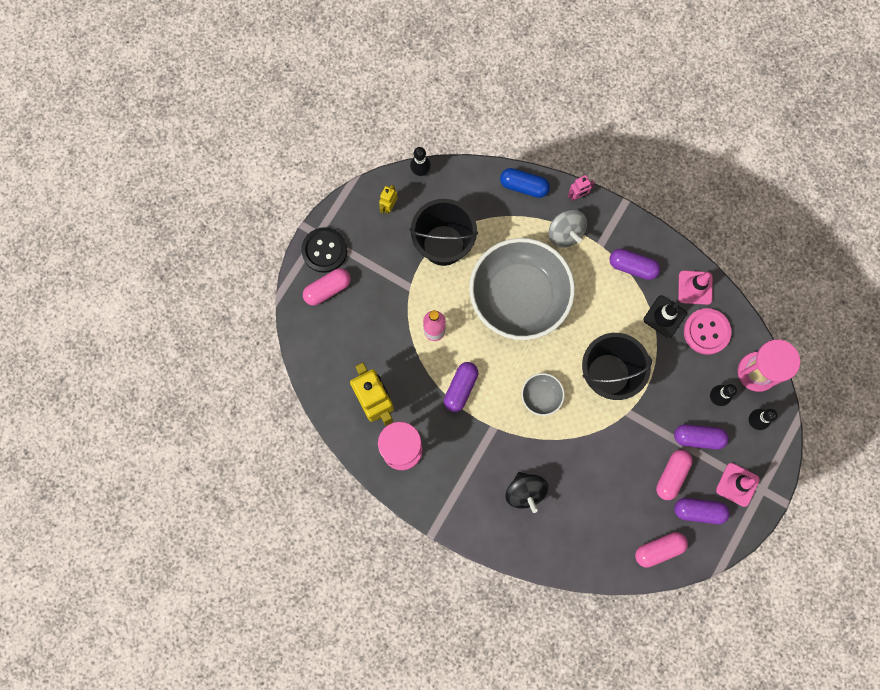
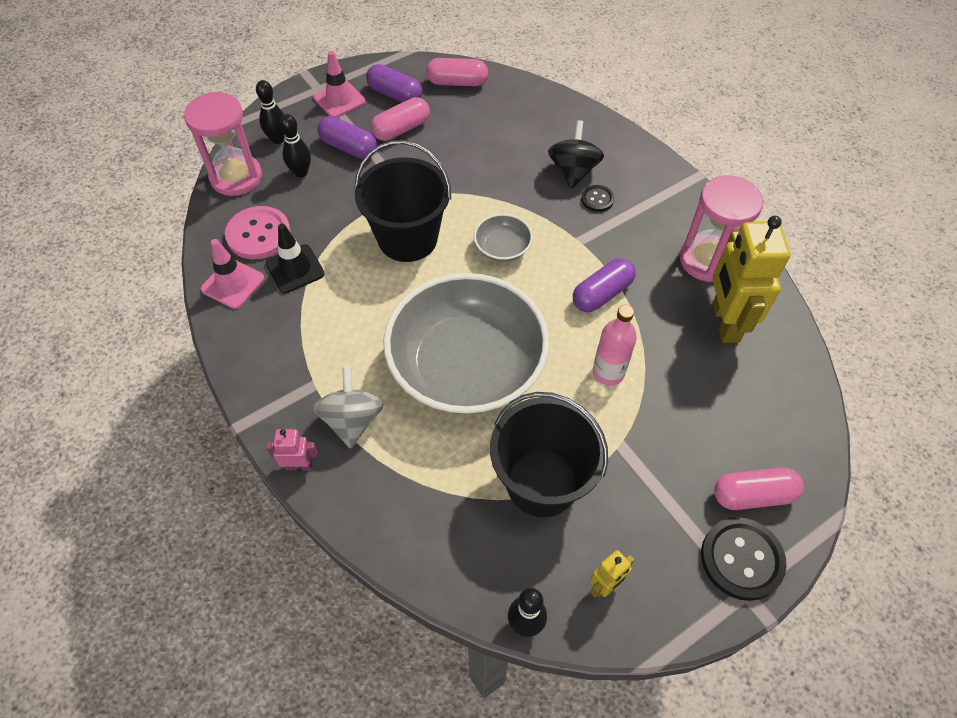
camera: 155 degrees left, 20 degrees down
blue capsule [500,168,550,198] -> none
purple capsule [609,249,660,280] -> none
none -> black button [581,185,614,212]

